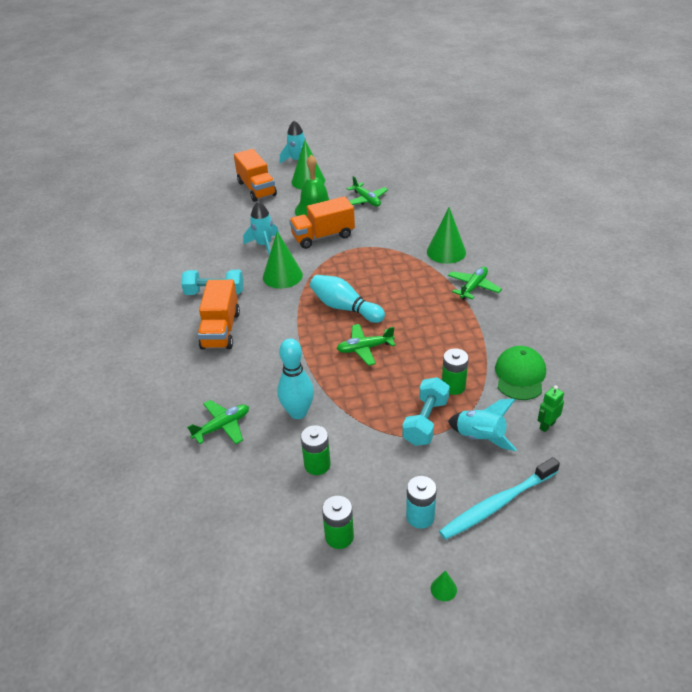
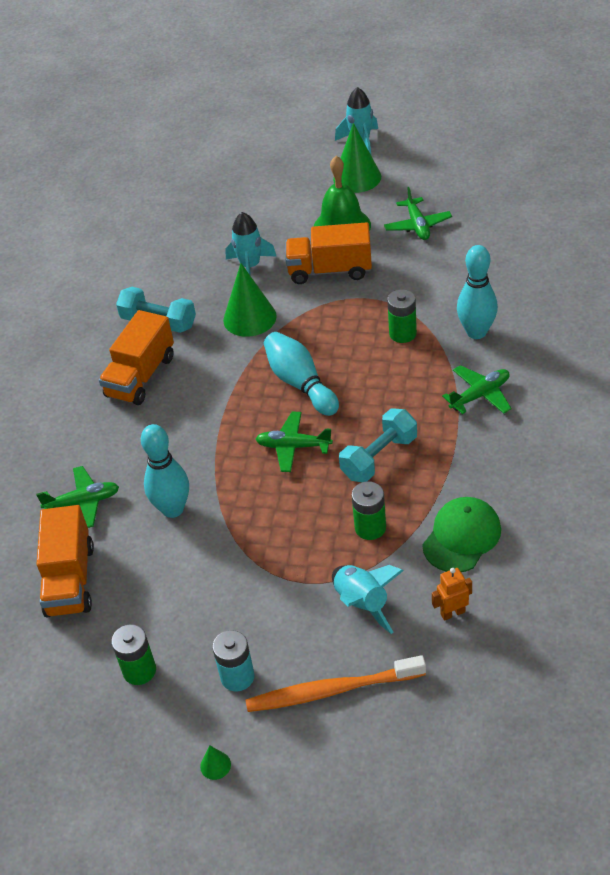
camera: 25 degrees right, 5 degrees up
orange truck [234,149,277,202] -> orange truck moved to [36,505,94,617]
green battery [301,425,331,475] -> green battery moved to [387,289,417,343]
turquoise dumbbell [402,377,450,446] -> turquoise dumbbell moved to [339,409,417,482]
green cone [427,207,466,264] -> turquoise bowling pin [457,245,498,339]
turquoise toothbrush [439,457,560,540] -> orange toothbrush [246,655,426,712]
green robot [537,385,564,432] -> orange robot [432,568,472,621]

